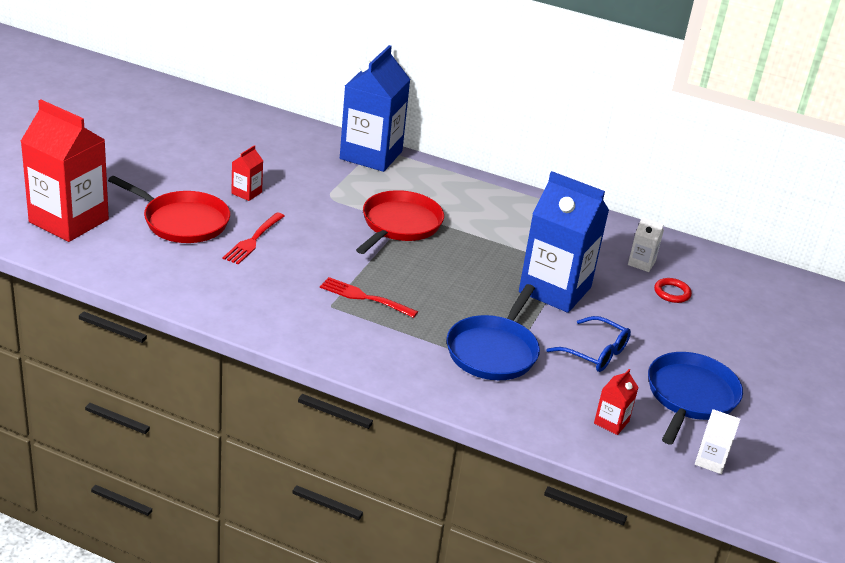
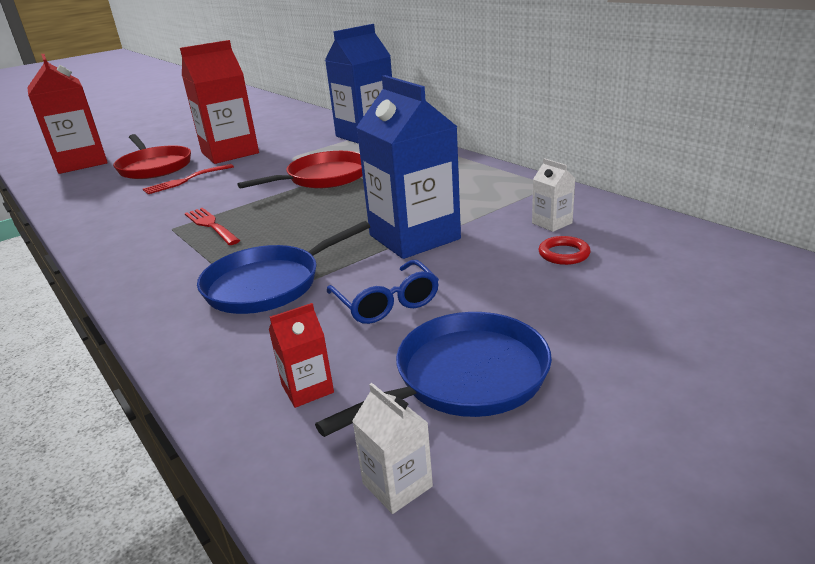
camera: 35 degrees right, 5 degrees down
red carton [231,145,263,201] -> red carton [180,40,259,164], size x2.36

